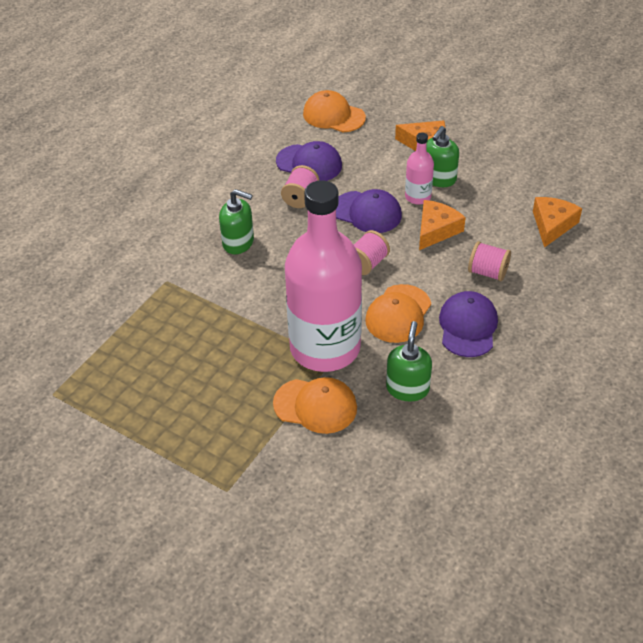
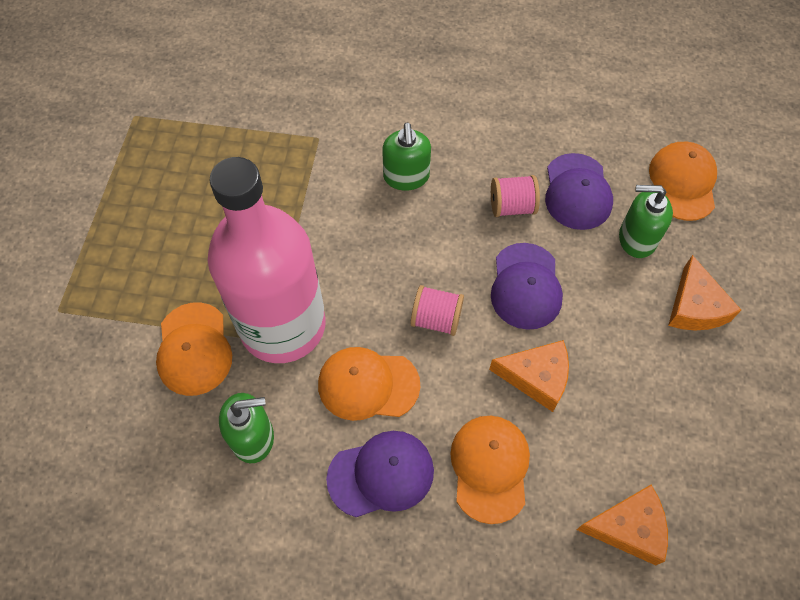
camera: 65 degrees right, 15 degrees up
pink bottle [405,132,434,205] -> none
green soap dispenser [426,126,459,187] -> green soap dispenser moved to [619,185,673,258]
pink spool [468,241,511,281] -> orange cap [450,416,530,524]

